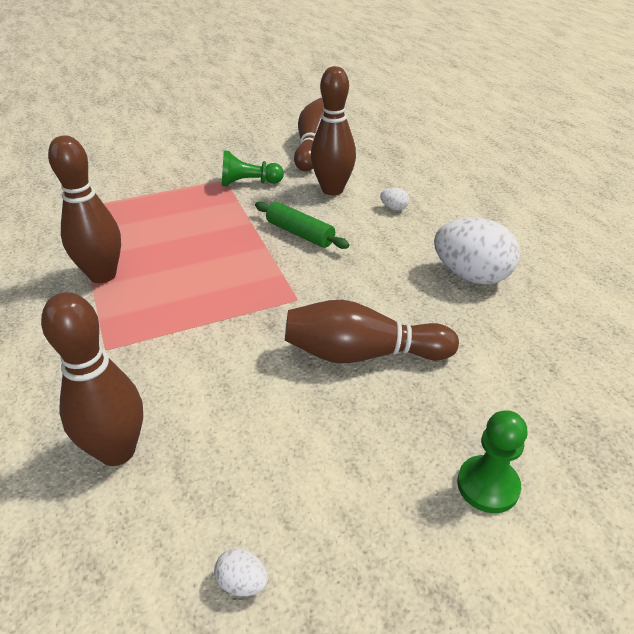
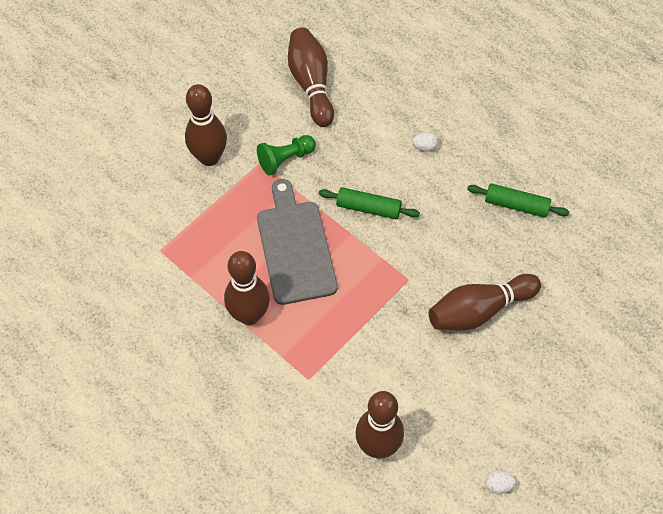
camera: 25 degrees left, 20 degrees up
brown bowling pin [311,66,356,195] -> brown bowling pin moved to [185,84,227,166]
white egg [434,217,520,285] -> green rolling pin [467,183,569,218]
green pawn [457,410,528,513] -> none
none -> grey cutting board [257,179,338,305]

